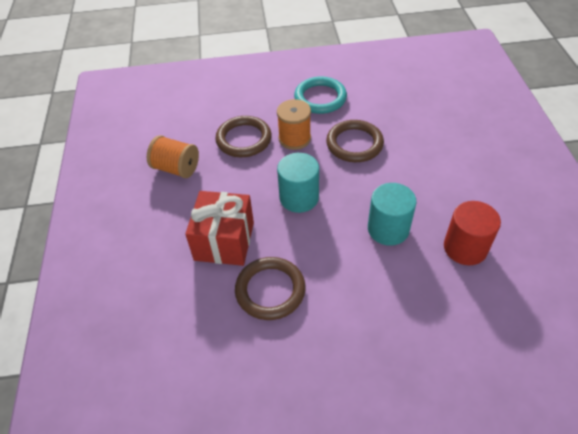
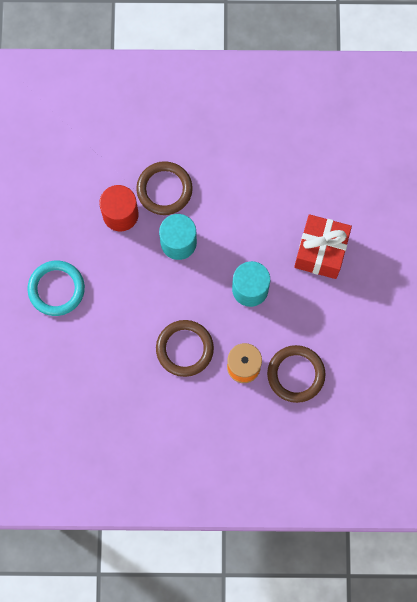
camera: 175 degrees left, 25 degrees up
orange spool [147,135,199,178] -> none
brown ring [235,257,306,320] -> brown ring moved to [136,161,193,215]
turquoise ring [294,77,347,114] -> turquoise ring moved to [27,261,85,316]

